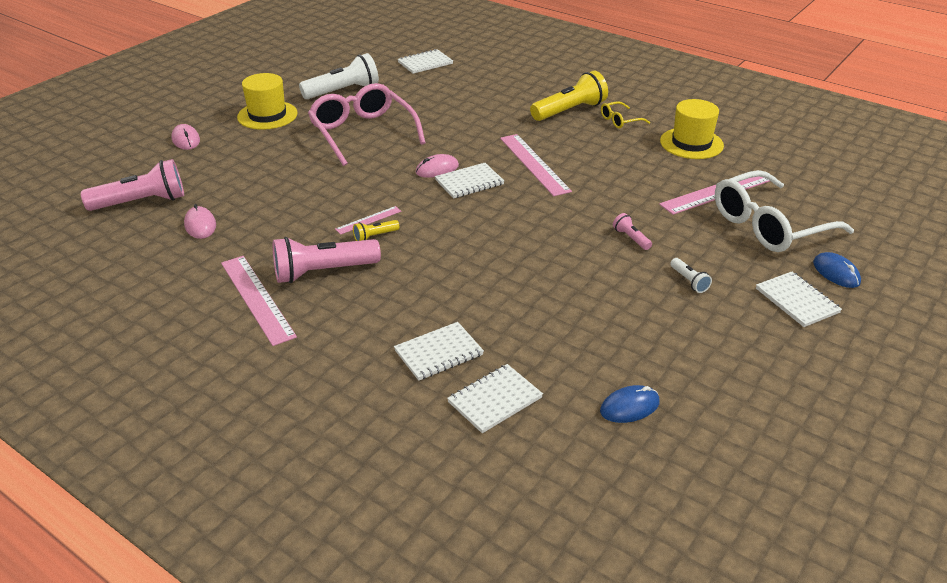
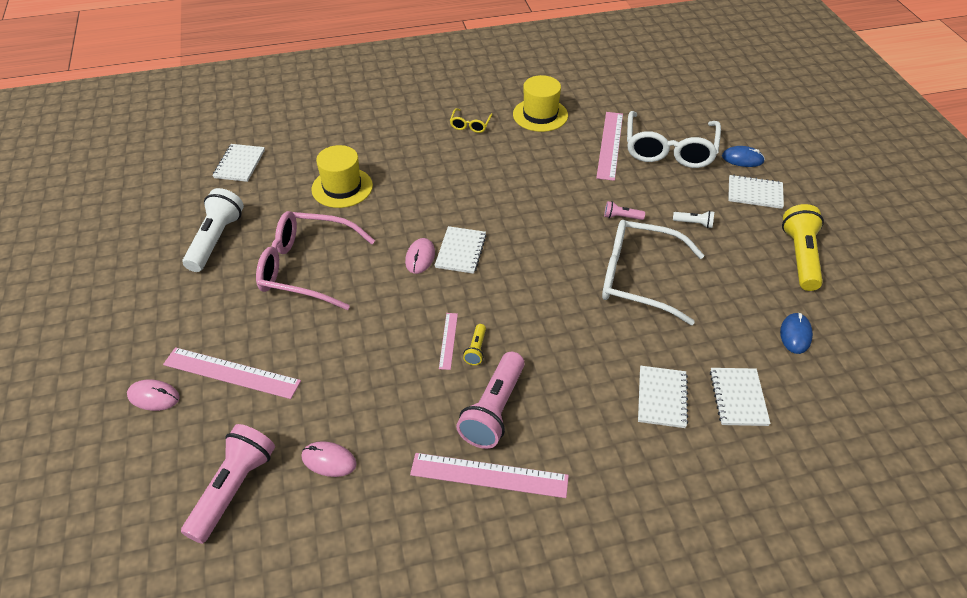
camera: 50 degrees left, 10 degrees up
yellow hat [237,73,298,130] -> yellow hat moved to [311,145,373,208]
pink ruler [500,134,572,196] -> pink ruler moved to [163,347,301,399]
yellow flashlight [530,71,608,121] -> yellow flashlight moved to [782,204,824,291]
none -> white glasses [602,220,704,325]

